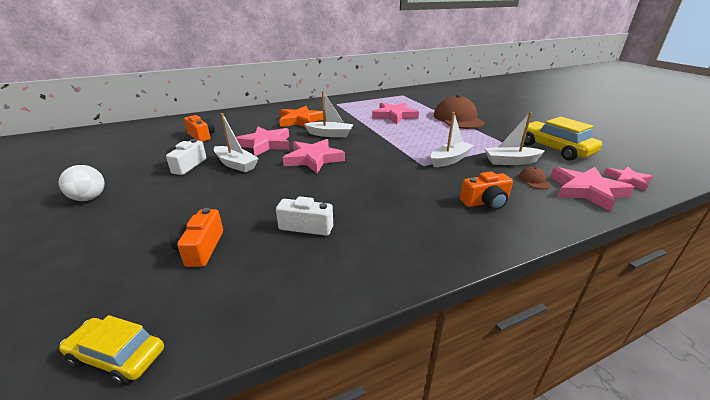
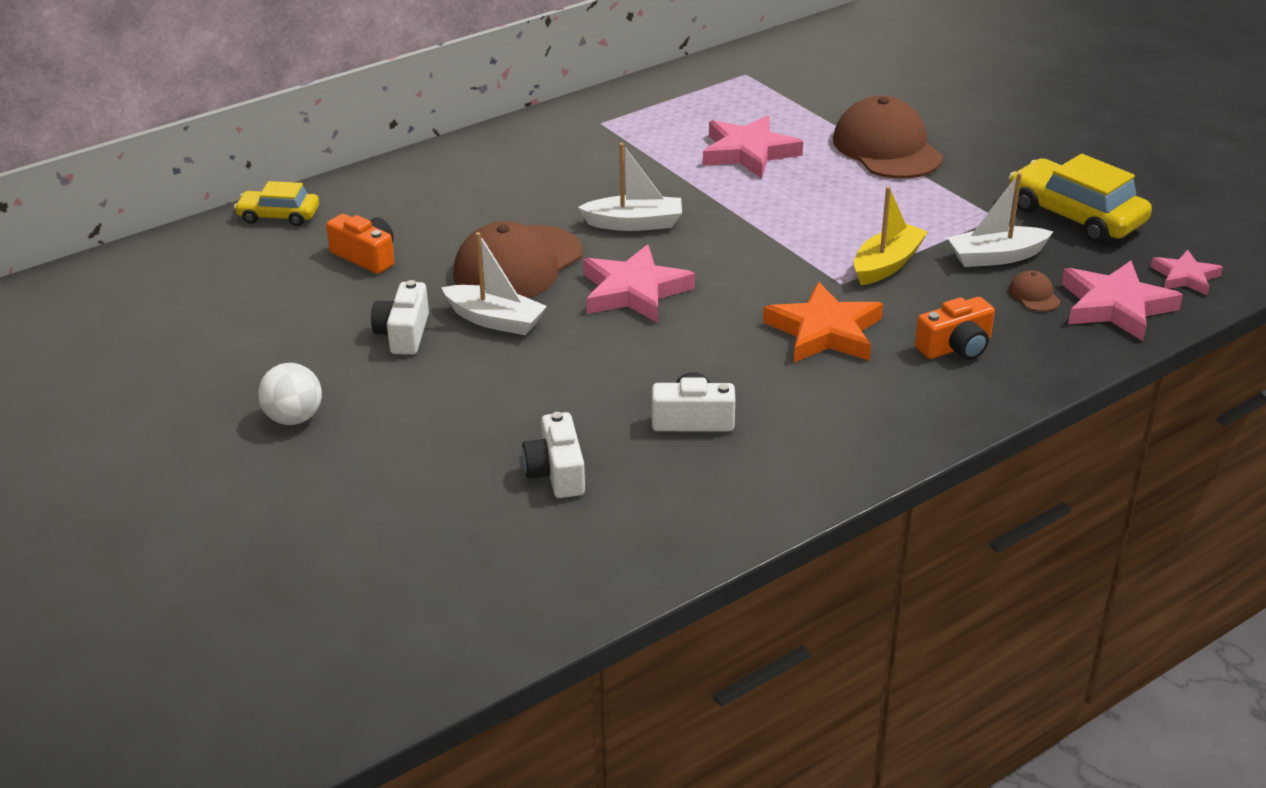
camera: 10 degrees left, 5 degrees up
yellow car [59,315,164,385] -> yellow car moved to [234,181,319,226]
orange camera [170,208,223,267] -> white camera [522,412,585,498]
pink star [236,127,290,156] -> brown cap [453,221,583,298]
orange star [279,106,323,127] -> orange star moved to [763,282,883,363]
white boat [431,112,474,167] -> yellow boat [854,186,928,285]

